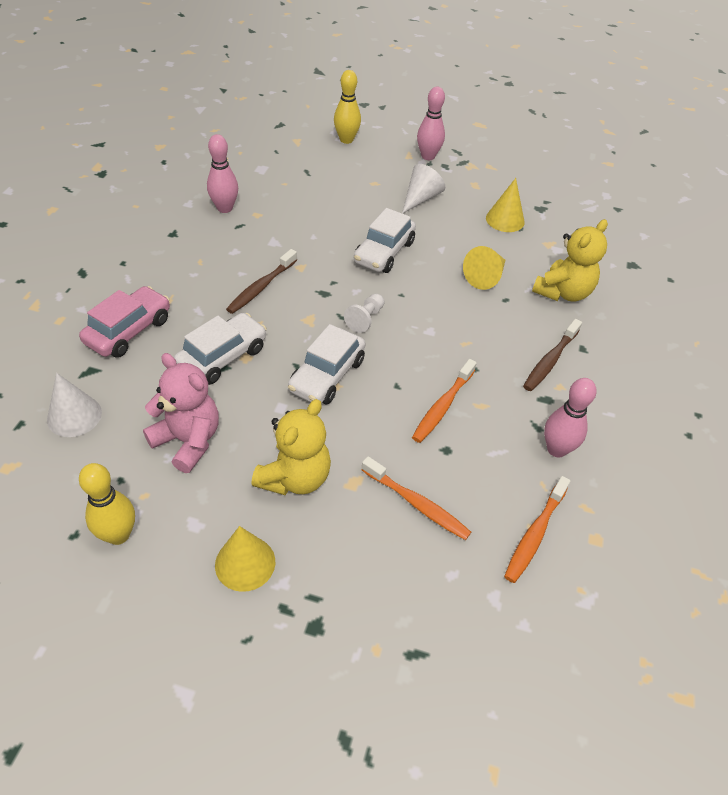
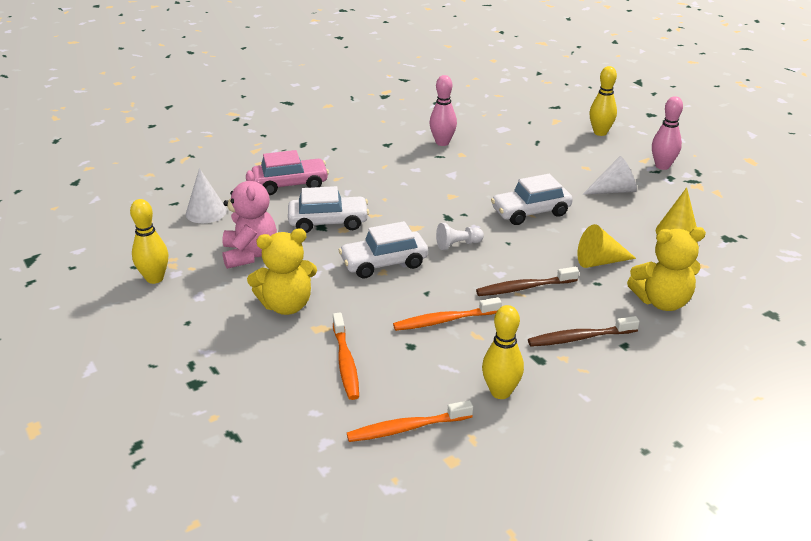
camera: 45 degrees right, 15 degrees down
yellow cone [215,526,275,592] -> none
brown toothbrush [226,249,297,314] -> brown toothbrush moved to [476,267,579,296]
pink bowling pin [544,378,597,457] -> yellow bowling pin [482,305,524,399]

